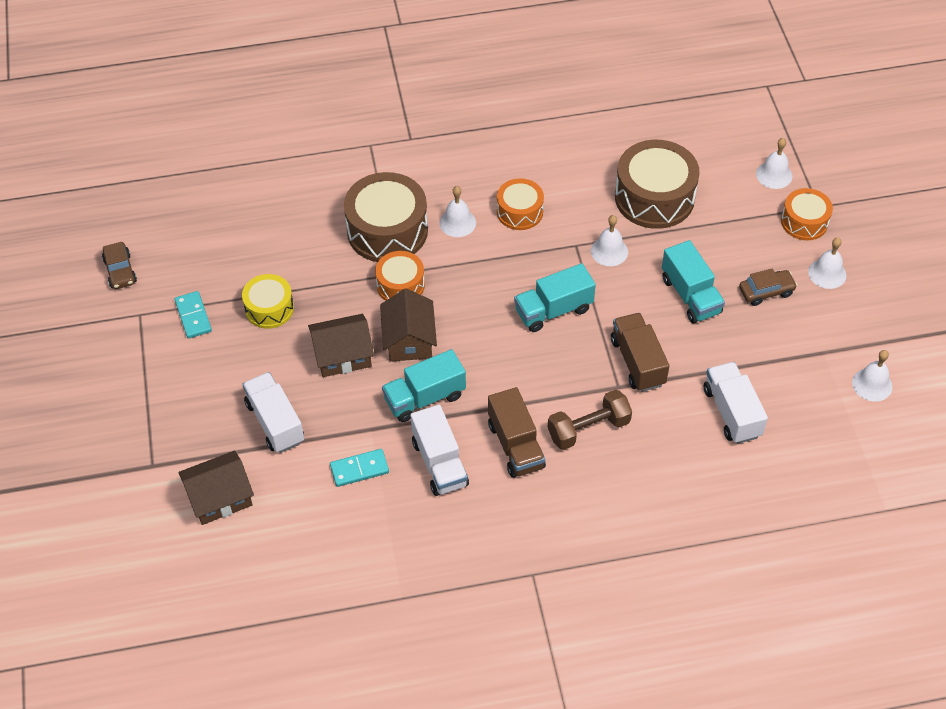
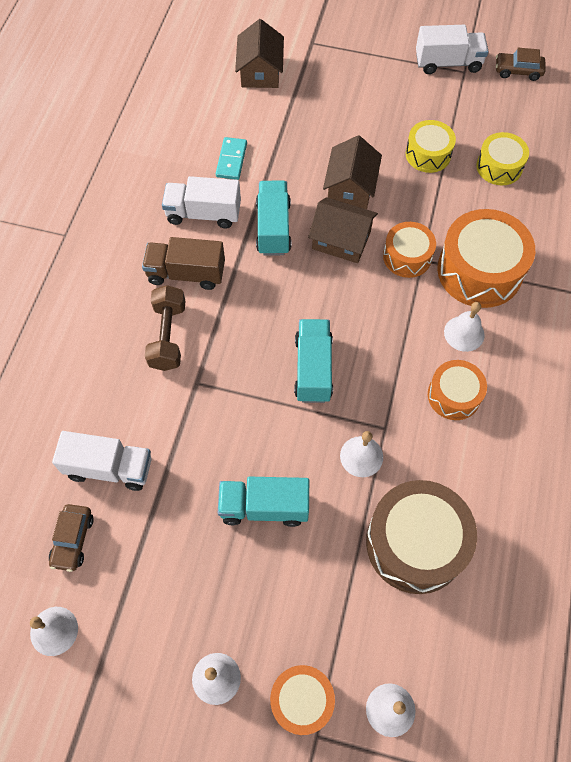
camera: 115 degrees right, 10 degrees up
turquoise domino [174,291,212,339] -> none
white truck [242,372,304,453] -> white truck moved to [416,25,489,74]
brown drum [344,172,428,262] -> orange drum [437,209,535,308]
brown truck [611,313,669,392] -> none
brown car [739,268,797,306] -> brown car moved to [49,504,94,572]
none -> yellow drum [476,132,529,185]

